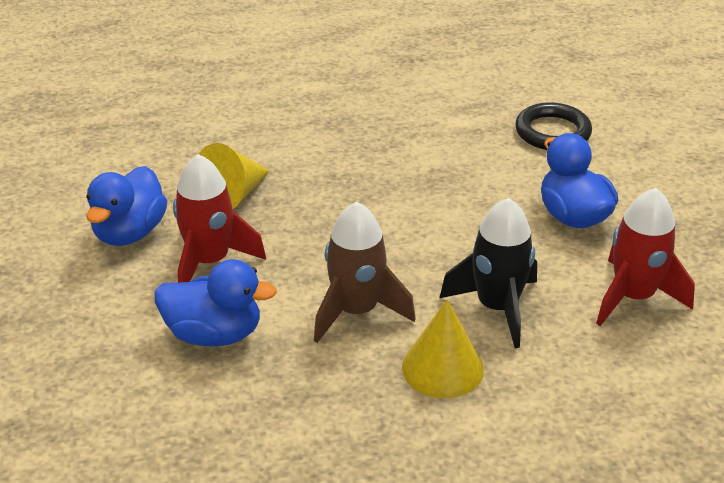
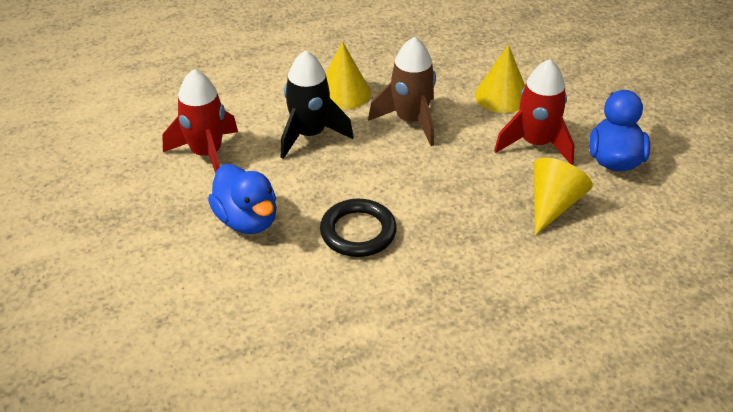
camera: 170 degrees right, 5 degrees up
blue duck [155,259,277,347] -> yellow cone [475,44,525,113]
black ring [515,102,592,150] -> black ring moved to [320,199,397,257]

